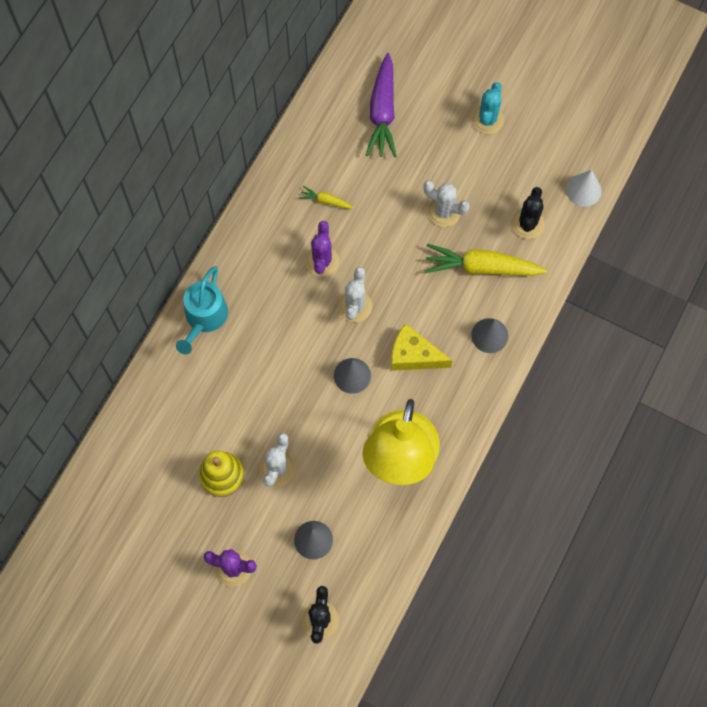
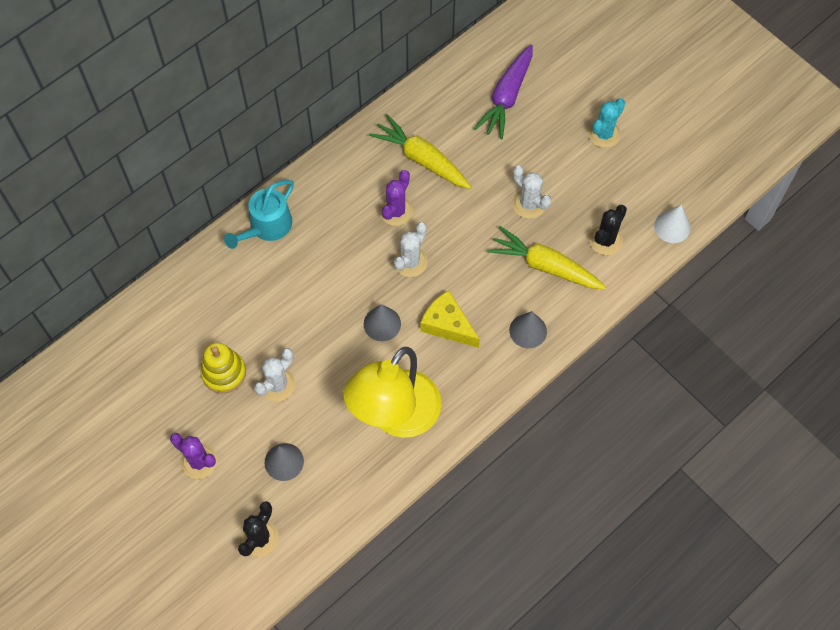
camera: 20 degrees right, 5 degrees down
yellow carrot [299,186,353,209] -> yellow carrot [369,114,471,189], size x2.16

